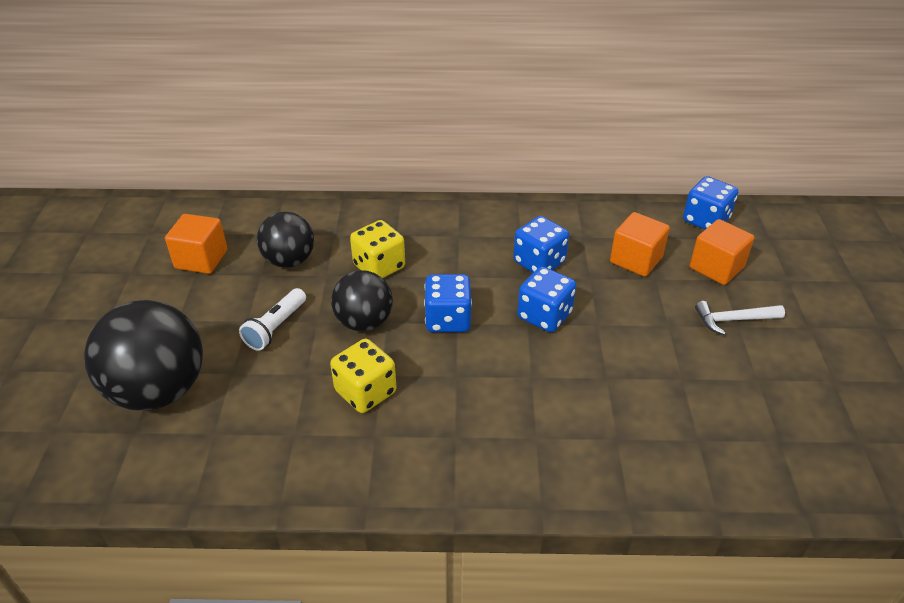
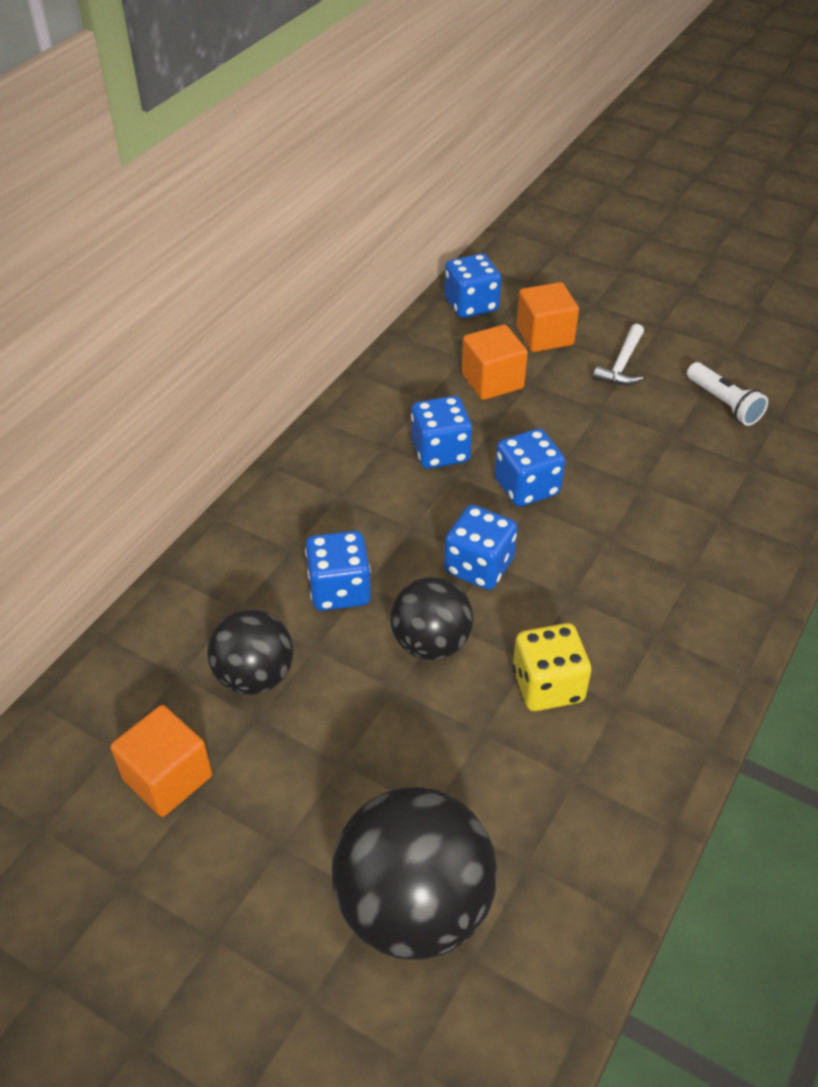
camera: 60 degrees left, 5 degrees up
white flashlight [239,288,306,351] -> white flashlight moved to [687,362,768,426]
yellow dice [350,220,405,278] -> blue dice [305,531,371,611]

